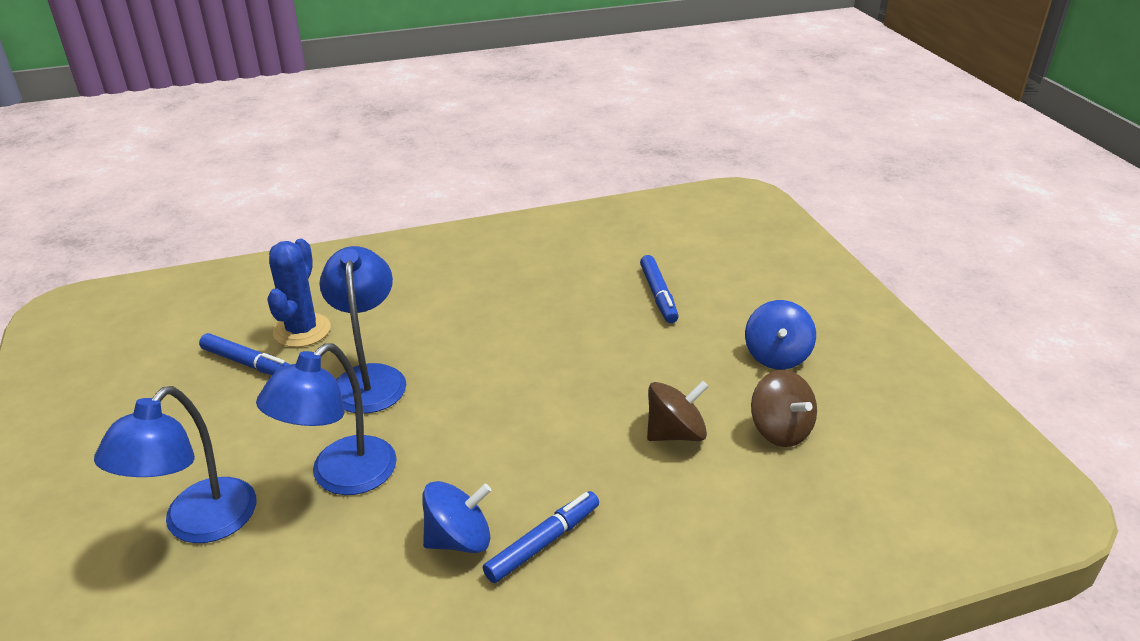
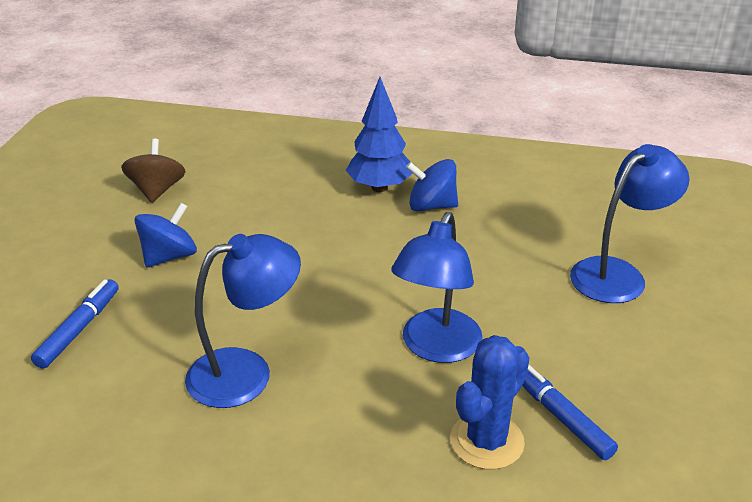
camera: 150 degrees left, 0 degrees up
blue lamp [256,343,397,495] -> blue lamp moved to [185,234,301,408]
blue marker [483,491,599,583] -> blue tree [346,77,413,192]
brown spinning top [647,381,709,441] -> none
blue spinning top [745,300,816,370] -> blue spinning top moved to [134,203,197,268]

